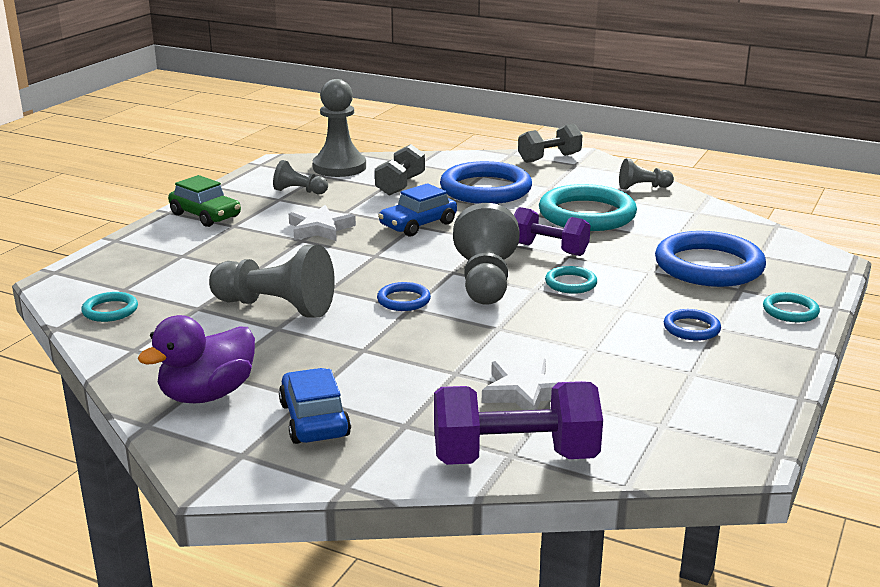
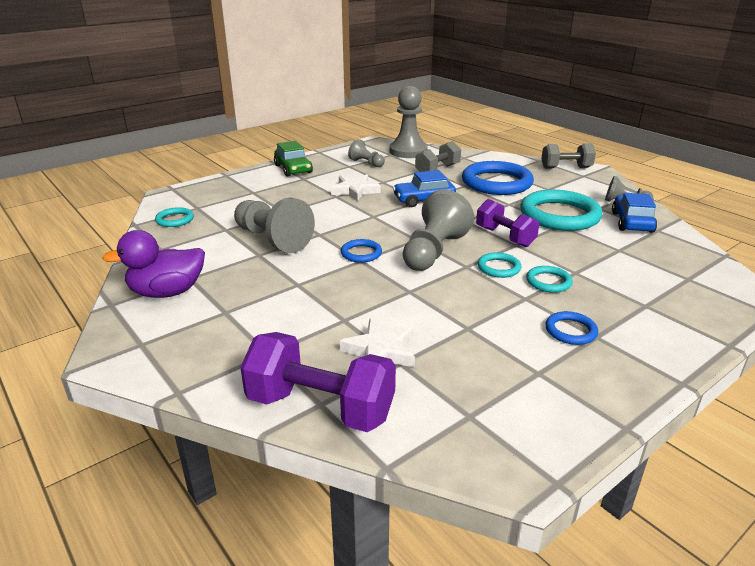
camera: 25 degrees right, 5 degrees up
blue car [279,368,351,444] -> blue car moved to [612,193,657,233]
blue ring [655,231,766,287] -> none
turquoise ring [763,292,820,322] -> turquoise ring moved to [526,266,573,293]

